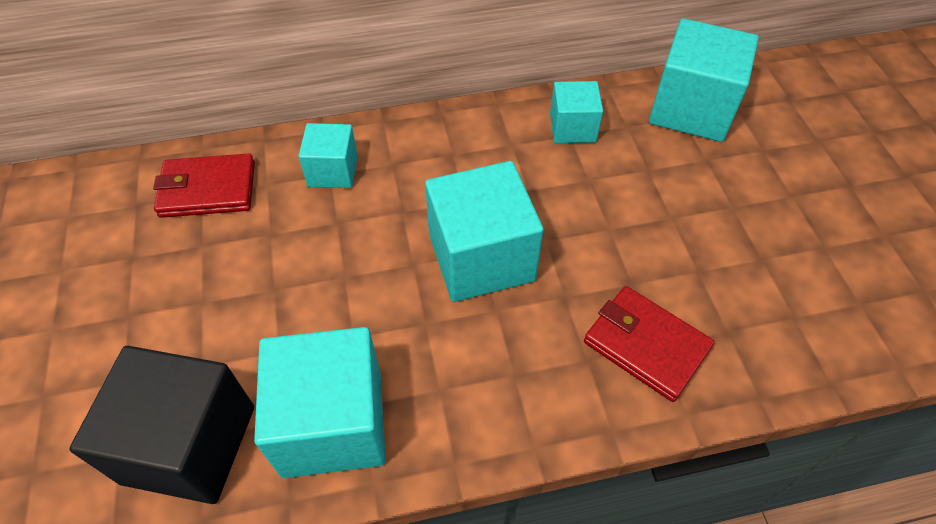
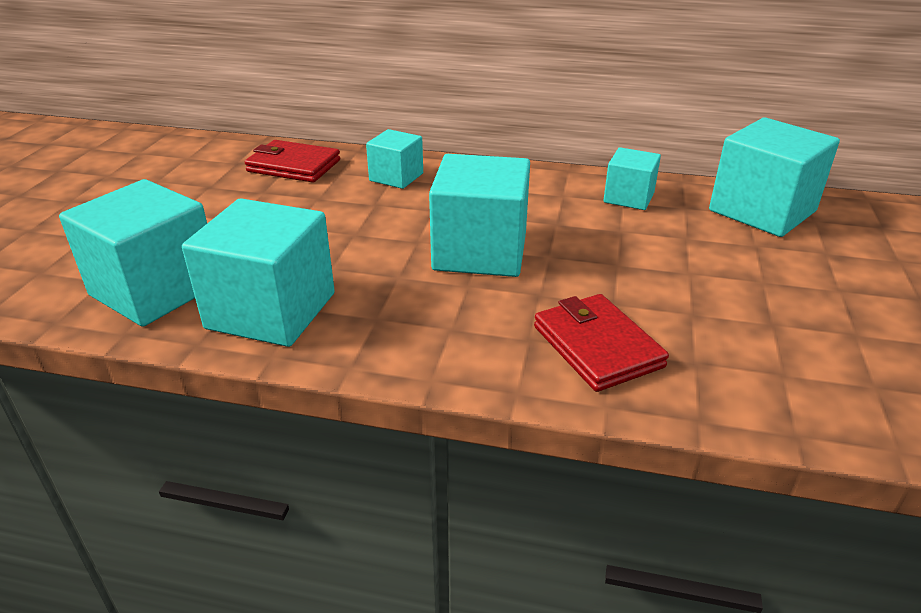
camera: 25 degrees right, 20 degrees down
black cube [69,346,254,504] -> turquoise cube [59,179,207,327]

